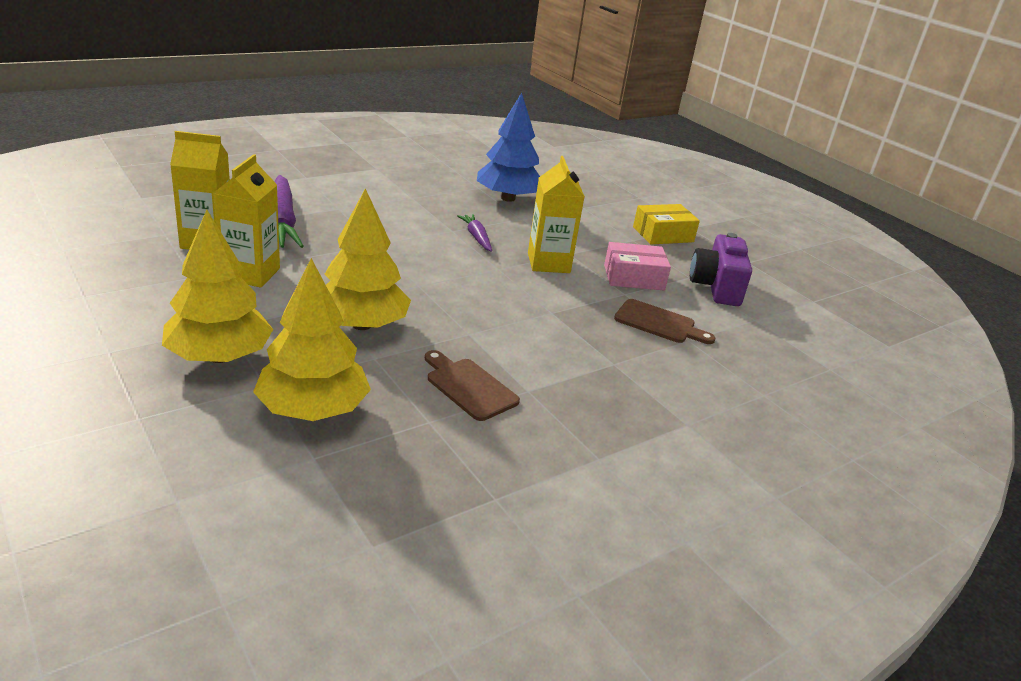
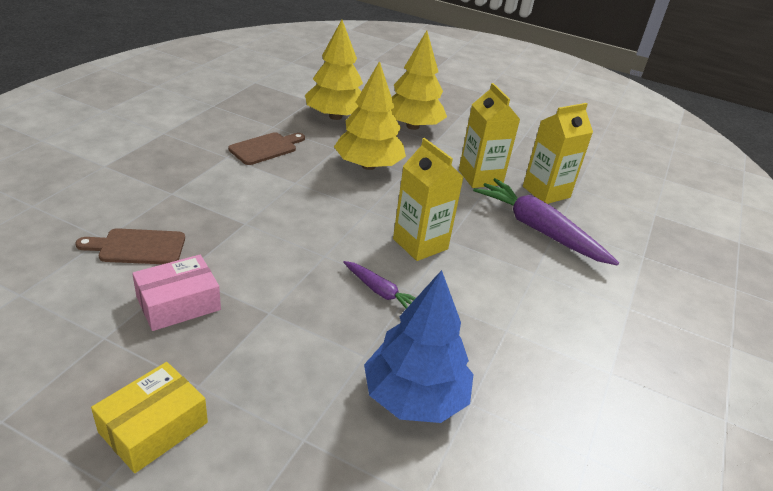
camera: 150 degrees right, 5 degrees up
brown cutting board [425,350,520,421] -> brown cutting board turned 60 degrees counterclockwise [228,132,305,165]
yellow carton [528,156,585,273] -> yellow carton moved to [393,138,463,261]
purple camera [690,233,752,306] -> none

